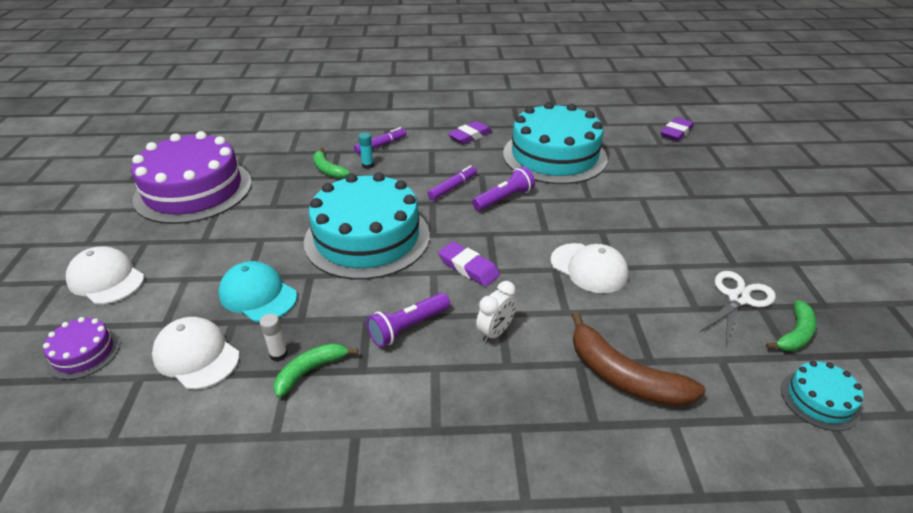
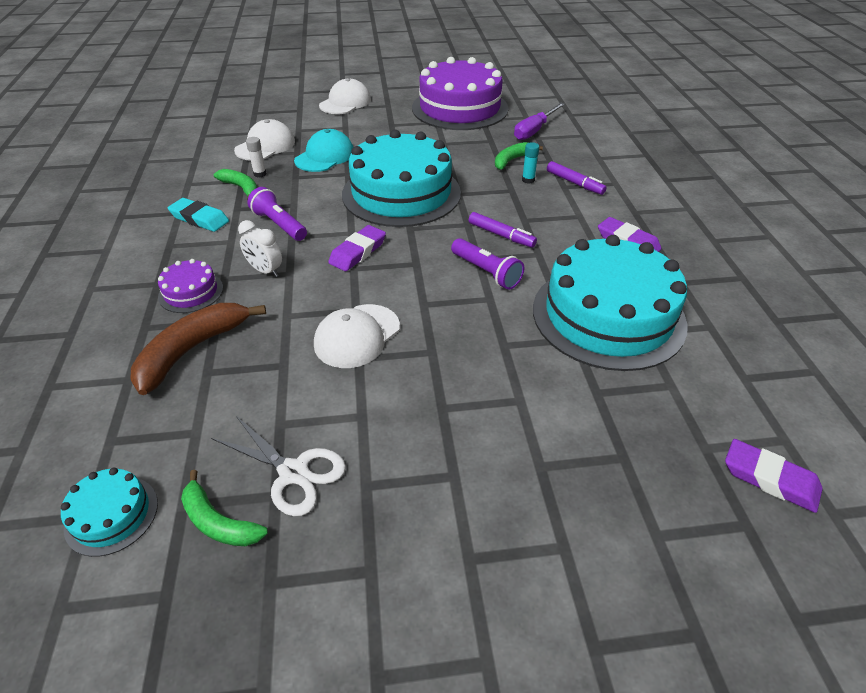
camera: 85 degrees right, 5 degrees up
purple cake [43,317,120,380] -> purple cake moved to [158,259,223,313]
none -> turquoise eraser [168,198,229,232]
none -> purple screwdriver [514,103,565,140]

